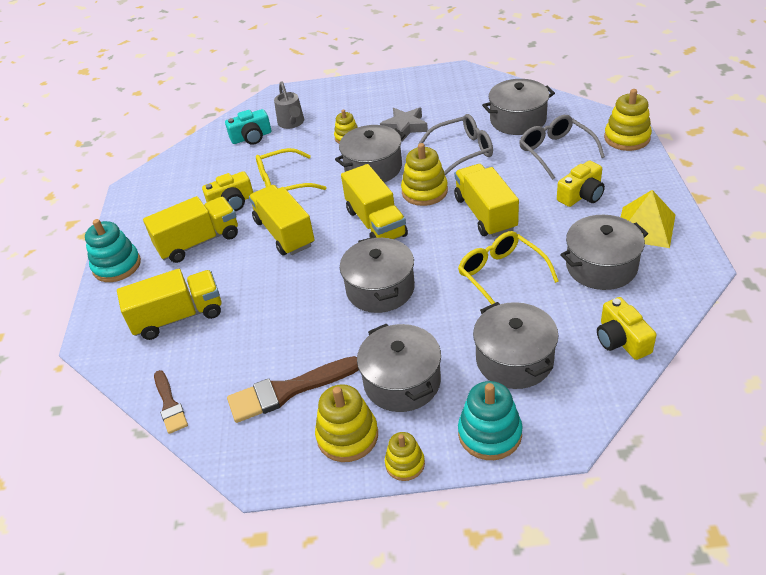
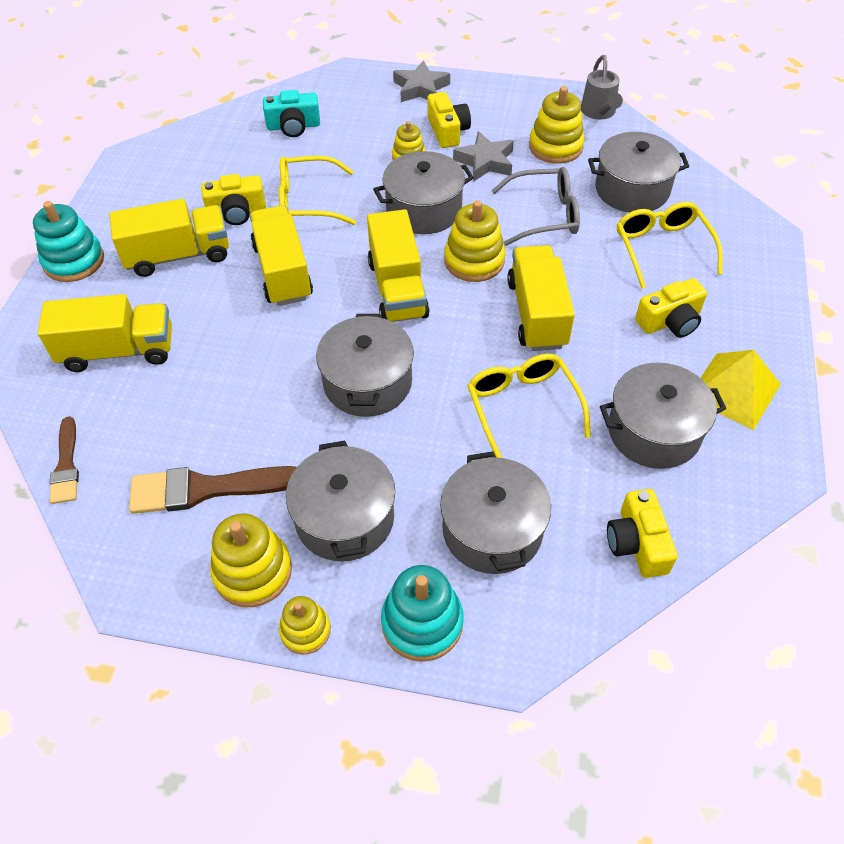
camera: 10 degrees right, 10 degrees up
grey watering can [274,81,304,129] -> grey watering can moved to [581,55,623,120]
grey glasses [519,115,605,180] -> yellow glasses [617,202,723,289]
yellow stacking toy [604,89,652,151] -> yellow stacking toy moved to [529,86,585,164]
none -> grey star [393,60,450,102]
none -> yellow camera [427,92,471,148]

